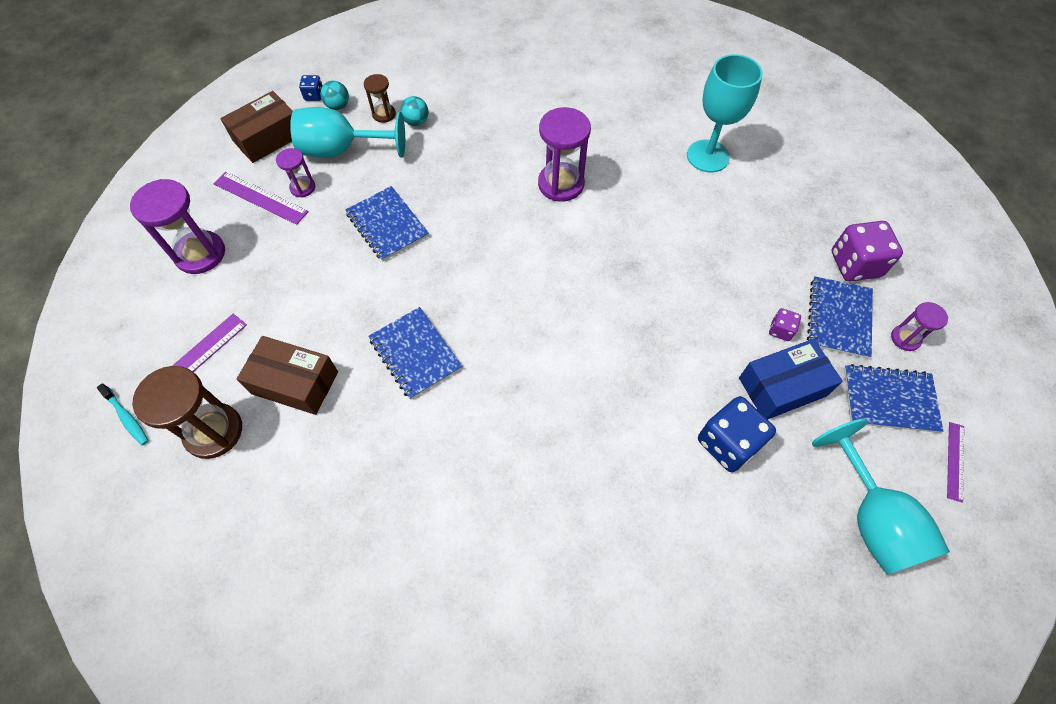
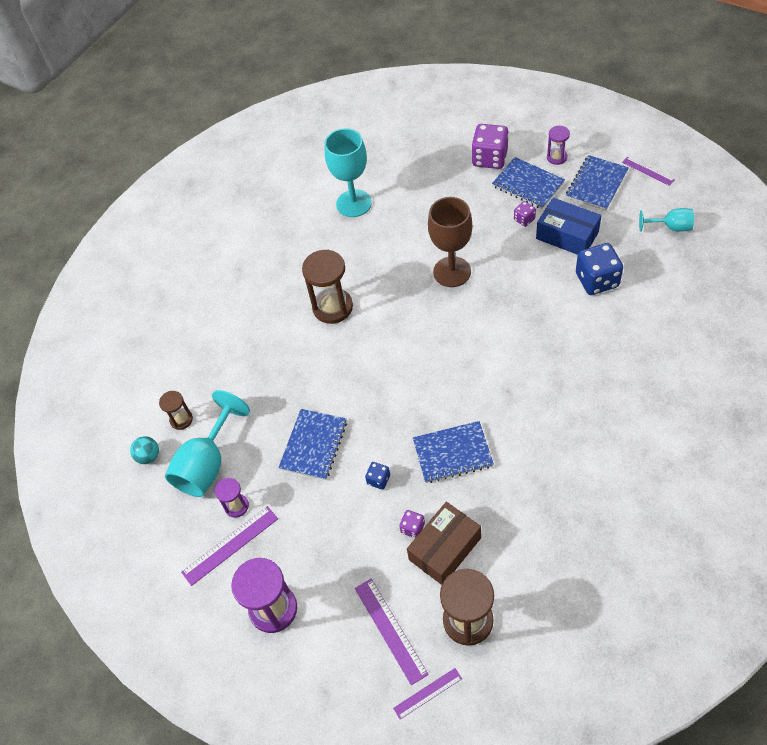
camera: 60 degrees left, 5 degrees down
turquoise toothbrush [97,383,149,445] -> purple ruler [393,668,462,719]
brown box [220,91,293,163] -> none
blue dice [299,75,323,101] -> blue dice moved to [365,462,390,490]
blue notebook [345,186,429,261] -> blue notebook turned 60 degrees counterclockwise [278,409,347,480]
turquoise ball [400,96,428,126] -> none
purple hourglass [538,107,591,202] -> brown hourglass [302,250,353,324]
blue box [739,339,843,419] -> blue box turned 60 degrees counterclockwise [536,198,602,255]
turquoise goblet [812,418,950,575] -> turquoise goblet [639,208,694,232], size x0.56
none -> purple dice [399,510,425,538]
none -> brown goblet [428,197,472,287]

